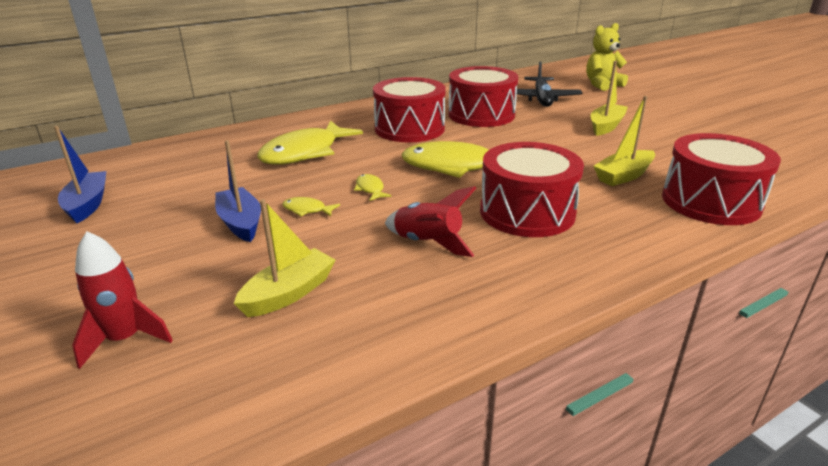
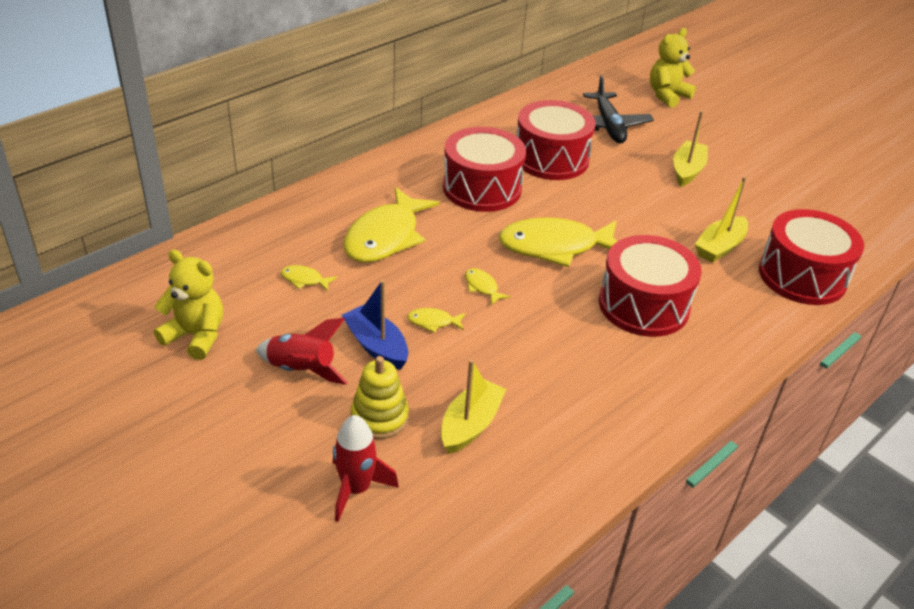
camera: 15 degrees left, 10 degrees up
blue boat [54,126,106,223] -> yellow teddy bear [154,250,223,360]
red rocket [385,186,476,257] -> red rocket moved to [256,318,348,385]
none -> yellow fish [281,265,337,292]
none -> yellow stacking toy [351,356,409,439]

